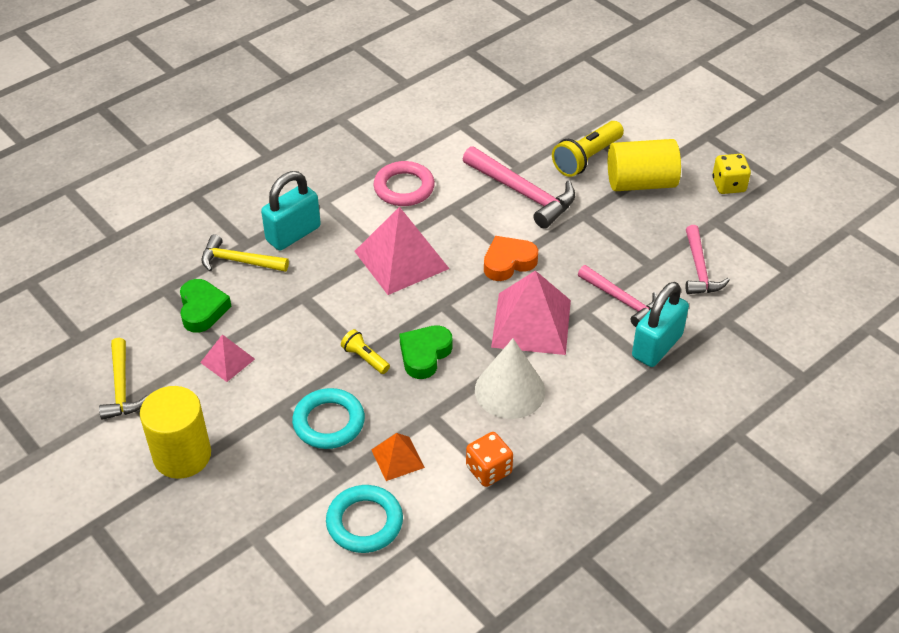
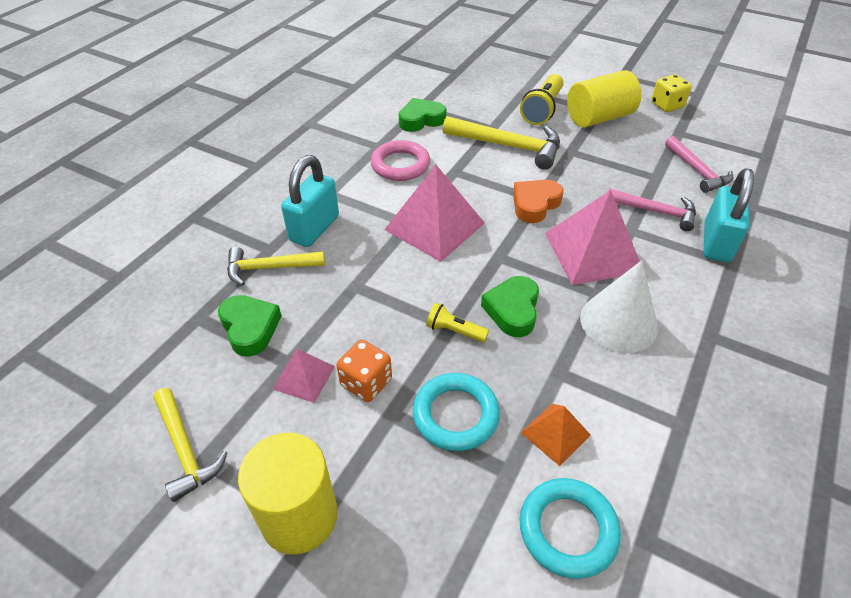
camera: 20 degrees left, 0 degrees up
pink hammer [463,146,575,229] -> yellow hammer [443,116,560,170]
orange dice [466,432,513,487] -> orange dice moved to [336,340,392,402]
none -> green heart [399,98,447,132]

